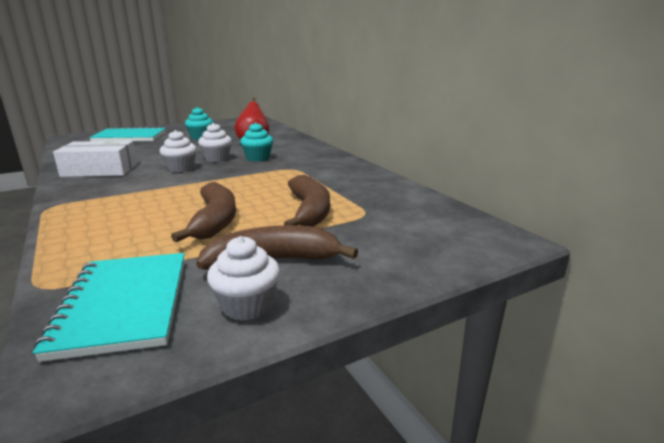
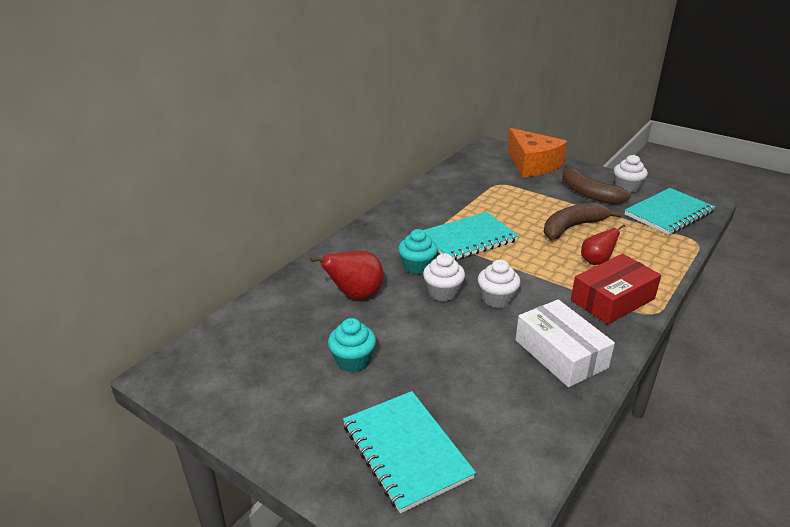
camera: 115 degrees left, 10 degrees up
brown banana [284,175,330,227] -> none
none -> turquoise notebook [423,212,519,260]
none -> orange cheese [507,128,568,177]
none -> red box [571,254,661,324]
none -> red pear [581,224,626,265]

